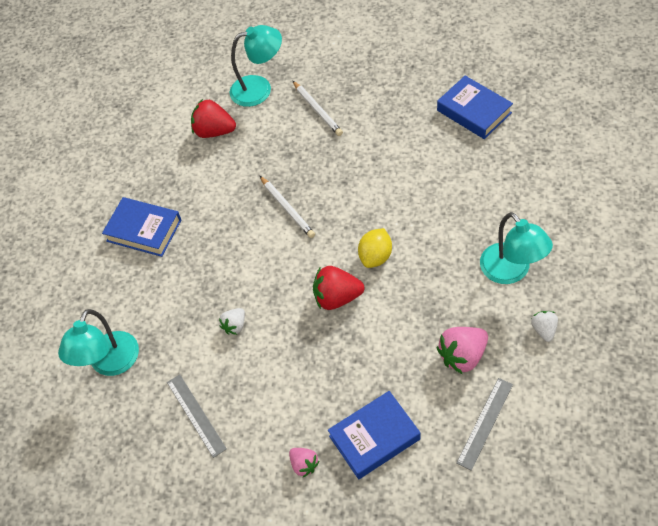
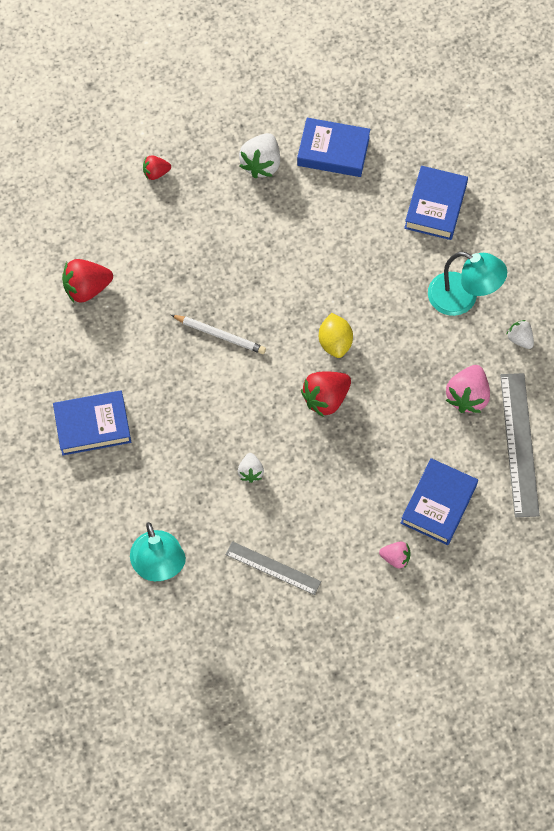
camera: 40 degrees left, 10 degrees up
turquoise lamp [229,25,282,107] -> none
white pencil [293,81,343,136] -> none
grey ruler [456,378,513,471] -> grey ruler [500,373,540,517], size x1.60
none -> red strawberry [143,155,171,180]
none -> white strawberry [239,133,280,178]
none -> blue book [404,166,468,240]

